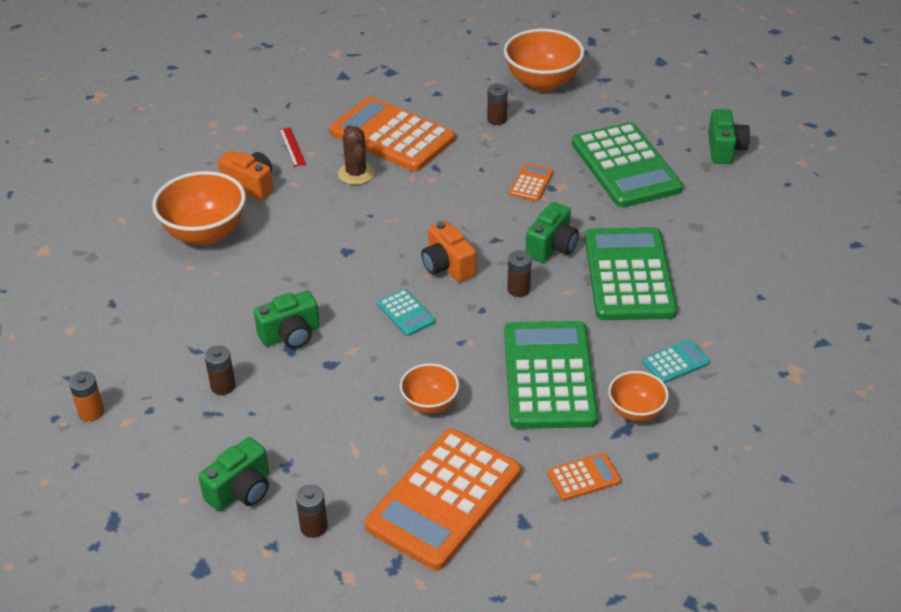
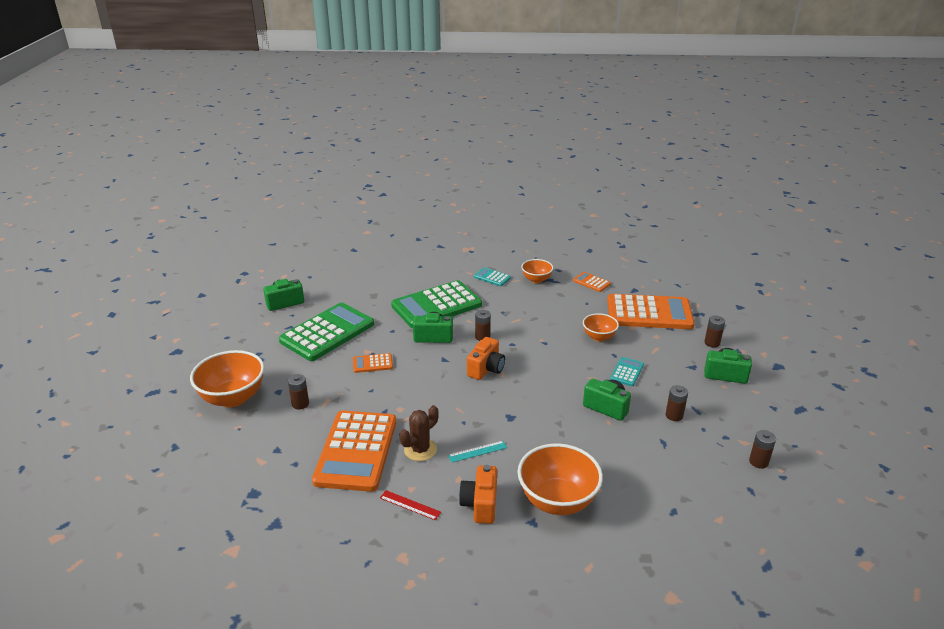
camera: 120 degrees left, 10 degrees down
orange battery [69,371,104,421] -> brown battery [749,430,776,469]
red ruler [279,127,306,167] -> red ruler turned 75 degrees clockwise [380,490,441,520]
turquoise calculator [377,289,435,336] -> turquoise calculator moved to [610,357,644,386]
green calculator [504,321,598,429] -> none
none -> turquoise ruler [448,441,507,463]

